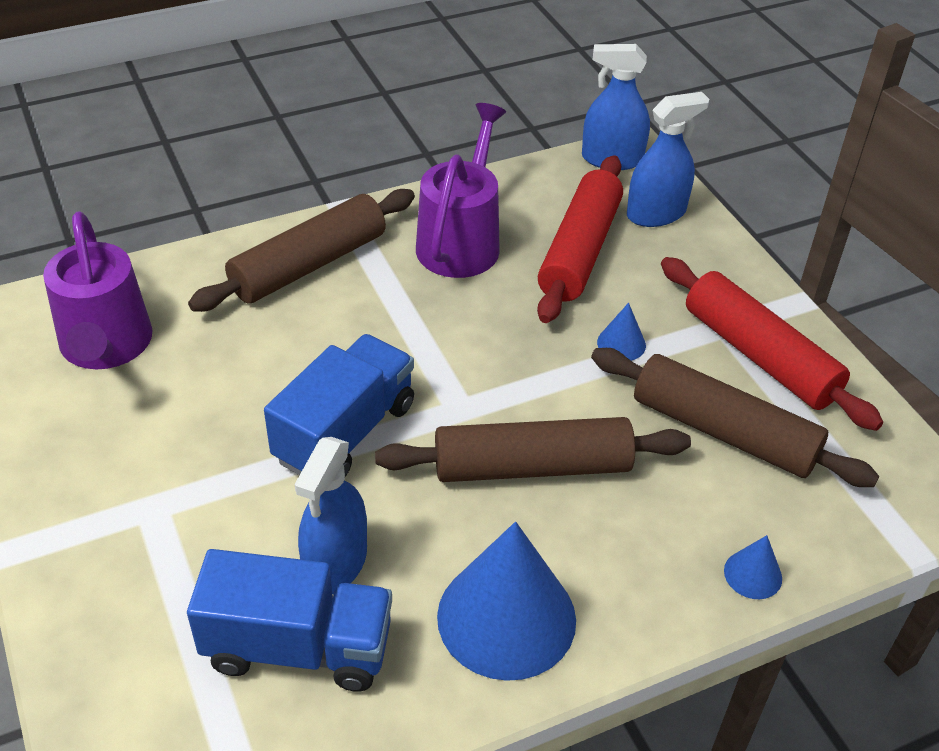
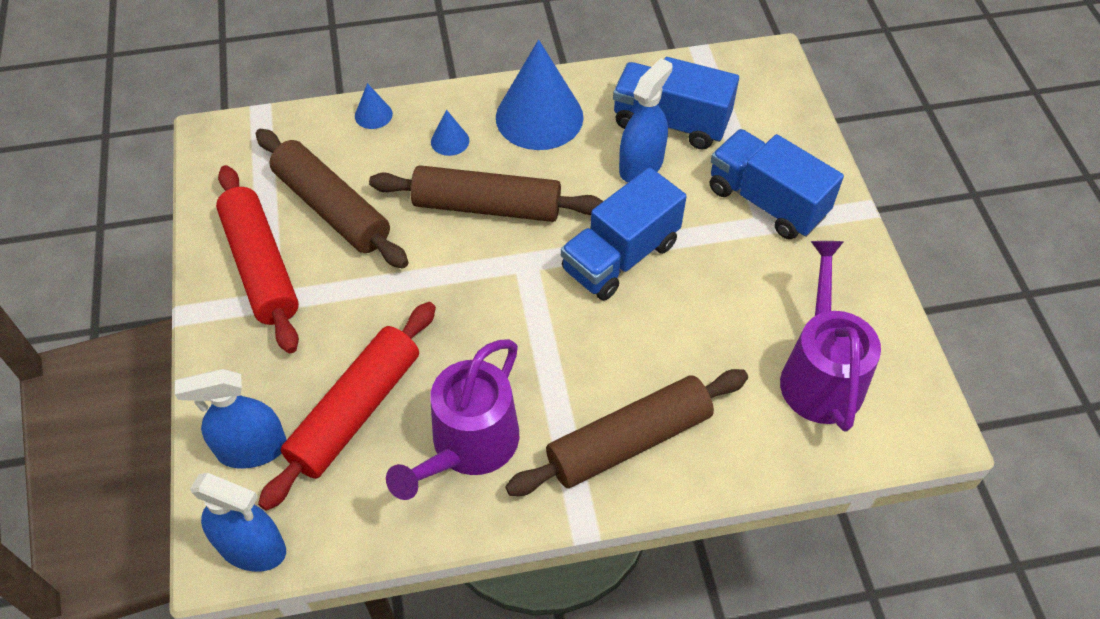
camera: 165 degrees left, 10 degrees up
blue cone [597,303,646,361] -> blue cone moved to [431,110,469,156]
none -> blue truck [710,129,844,240]

